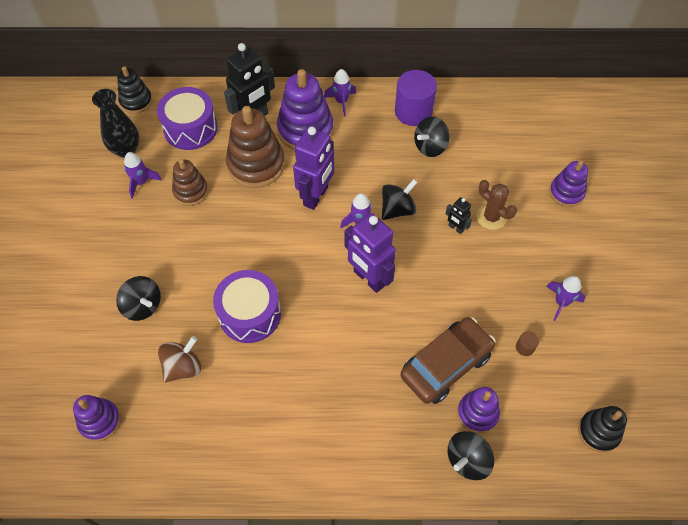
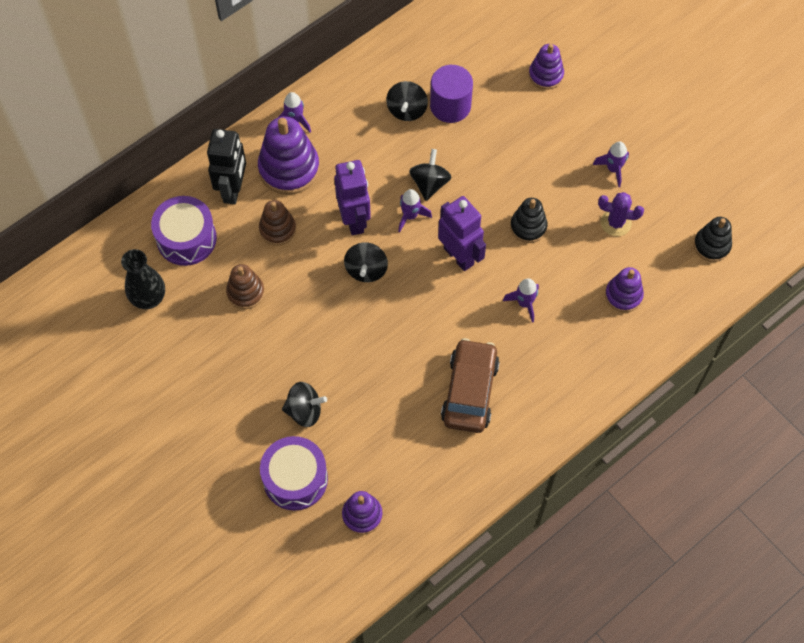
camera: 40 degrees left, 5 degrees up
black stacking toy [117,66,152,114] -> black stacking toy moved to [510,198,548,243]
purple rocket [124,152,162,199] -> purple rocket moved to [503,278,539,323]
brown spinning top [158,336,201,383] -> none
purple drum [213,270,281,343] -> purple drum moved to [260,436,328,511]
brown stacking toy [226,106,285,188] -> brown stacking toy [259,200,296,245], size x0.59
purple robot [345,213,396,293] -> purple robot turned 135 degrees counterclockwise [438,196,486,271]
purple cylinder [395,70,437,126] -> purple cylinder moved to [430,65,473,123]
brown car [400,317,496,404] -> brown car moved to [441,338,500,433]
black robot [445,197,472,234] -> none
black spinning top [448,431,494,480] -> black spinning top moved to [344,242,388,282]
brown cactus [477,180,517,230] -> none
brown cylinder [516,331,539,356] -> purple cactus [598,192,644,236]

